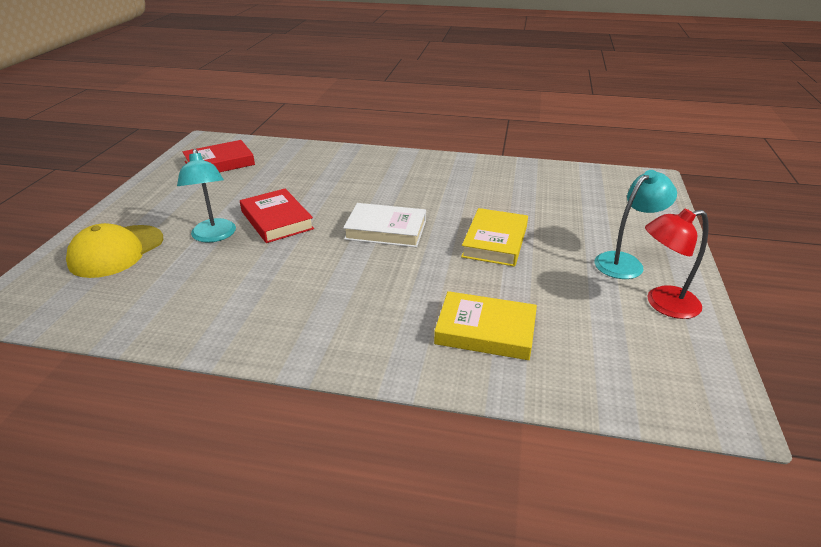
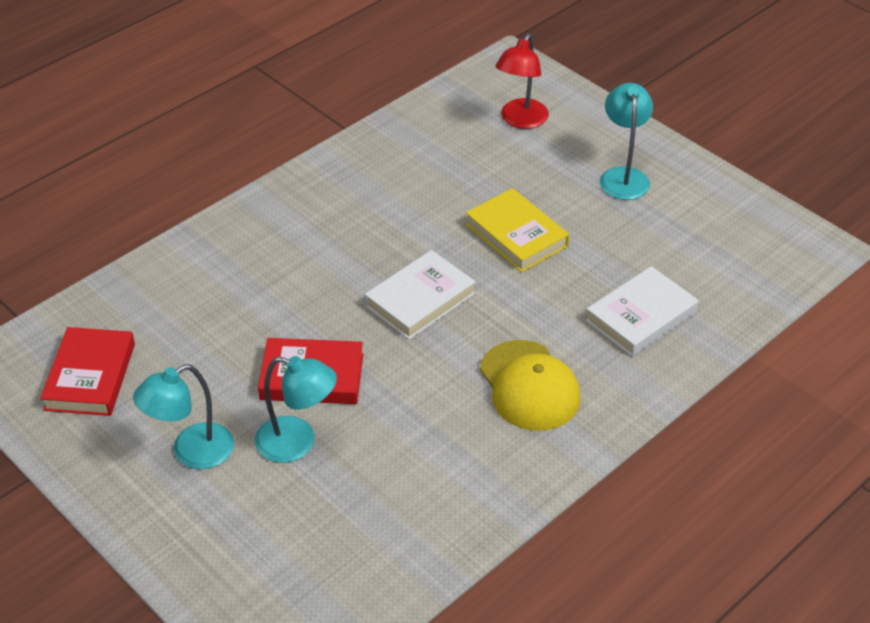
camera: 55 degrees left, 10 degrees up
yellow cap [66,223,163,278] -> yellow cap moved to [480,340,581,431]
yellow book [434,291,537,360] -> white book [586,266,699,357]
red lamp [645,208,709,319] -> red lamp moved to [496,34,549,129]
none -> turquoise lamp [133,364,234,469]

